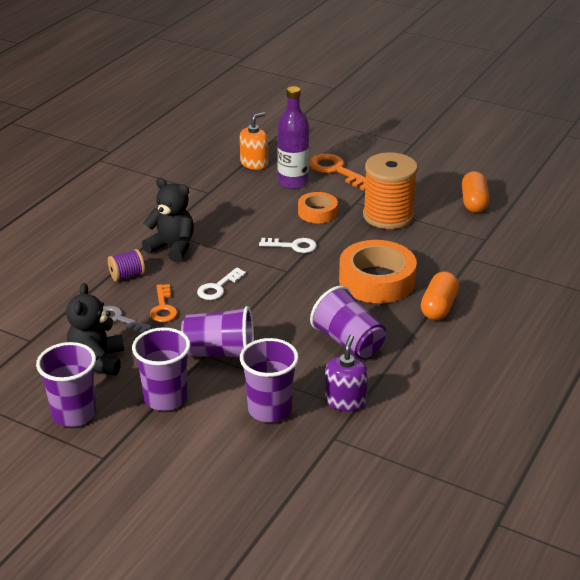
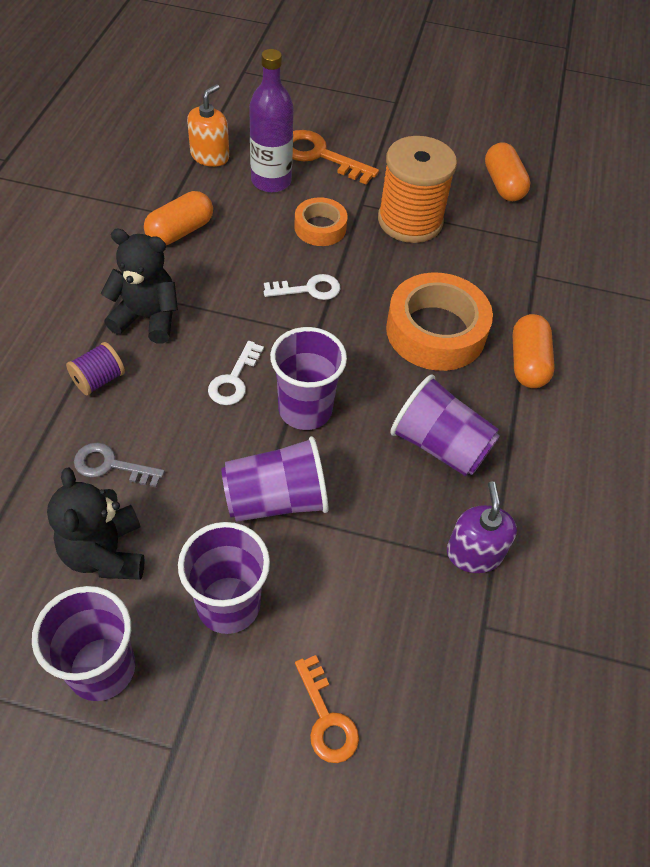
camera: 20 degrees left, 20 degrees up
orange key [150,284,178,322] -> orange key moved to [295,655,359,763]
purple cup [240,338,299,422] -> purple cup moved to [270,327,347,430]
none -> orange capsule [144,191,213,245]

